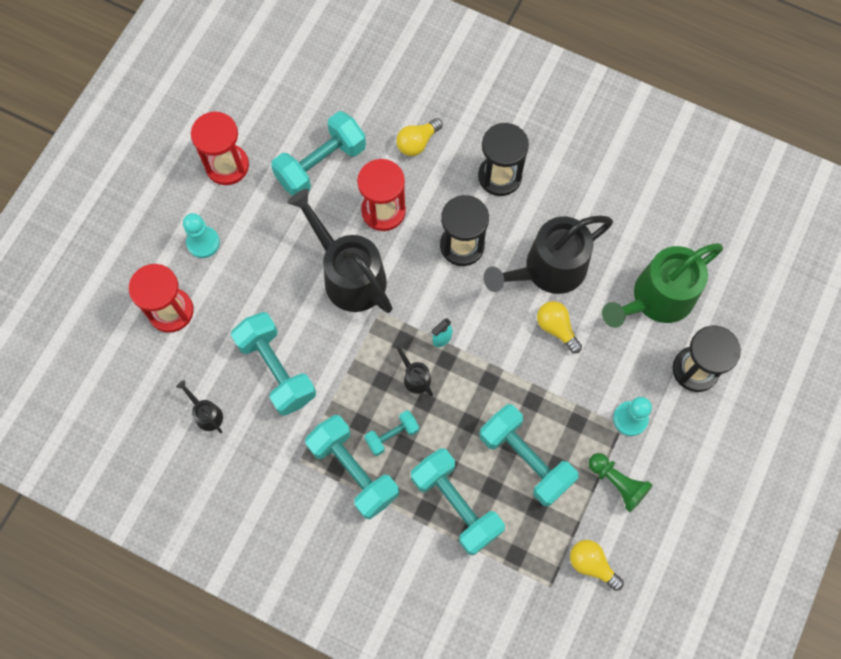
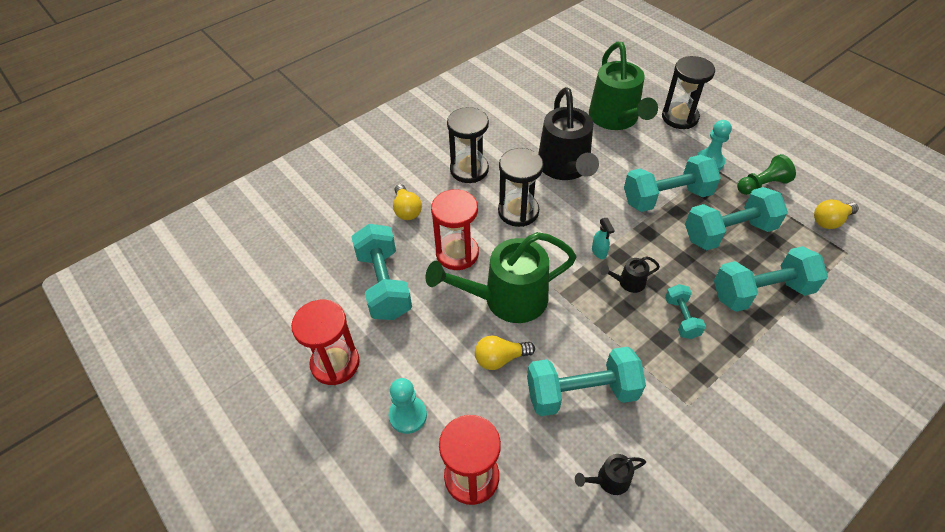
camera: 65 degrees left, 20 degrees down
black watering can [287,189,392,313] -> green watering can [426,232,577,323]
turquoise dumbbell [305,415,399,519] -> turquoise dumbbell moved to [624,155,721,212]
yellow light bulb [537,301,582,353] -> yellow light bulb moved to [475,335,535,370]

